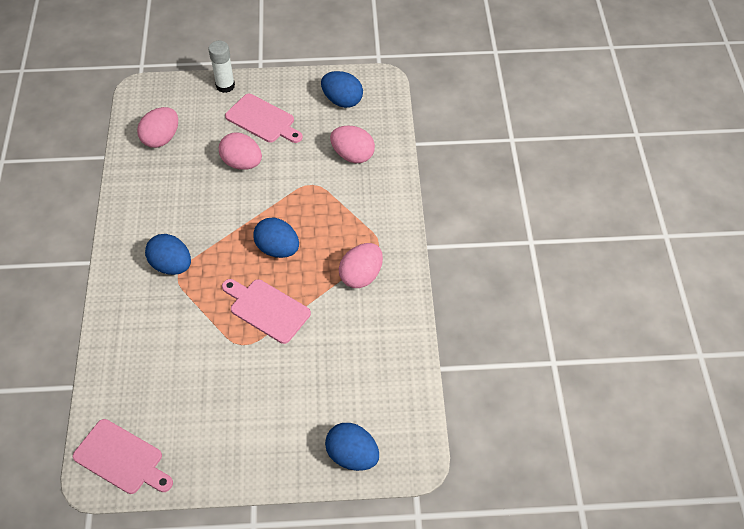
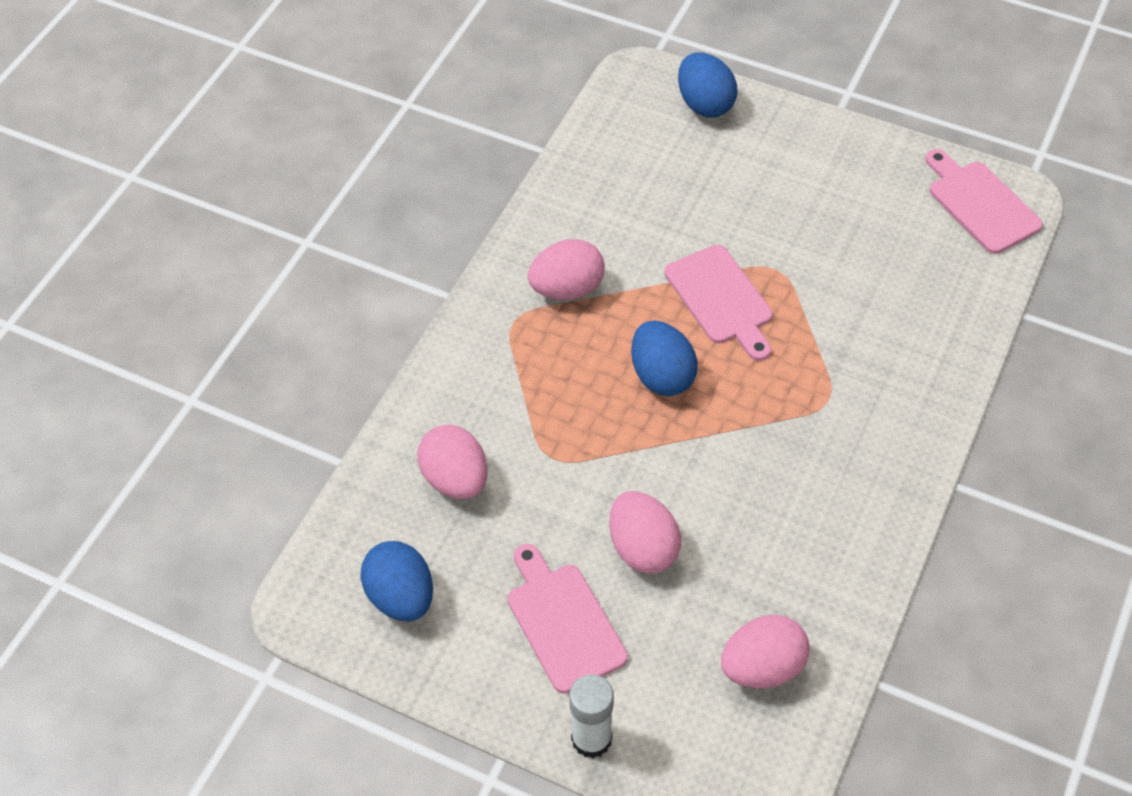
camera: 150 degrees left, 0 degrees up
blue egg [145,234,191,275] -> none

